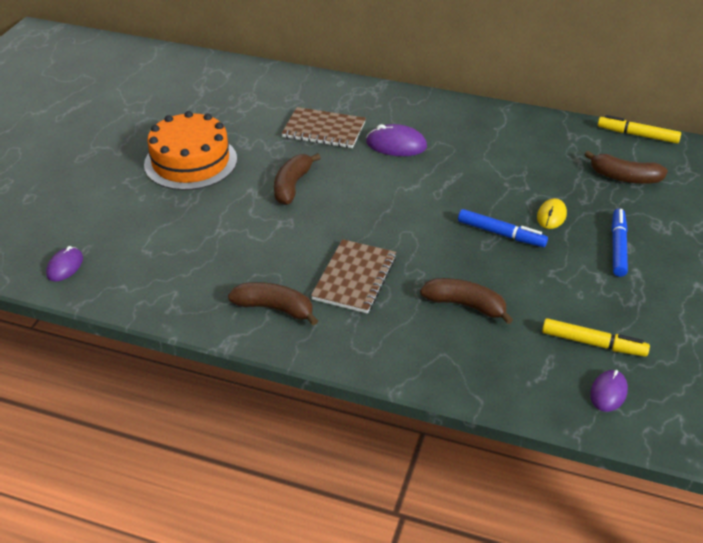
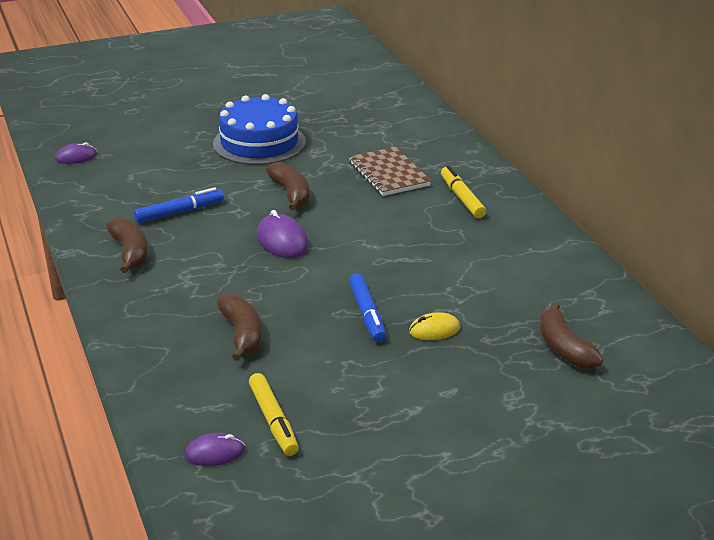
camera: 50 degrees right, 10 degrees down
orange cake [144,111,237,190] -> blue cake [213,94,306,165]
brown banana [274,153,321,205] -> brown banana turned 90 degrees clockwise [266,162,309,210]
brown notebook [311,239,396,314] -> none
purple mouse [366,124,427,156] -> purple mouse moved to [257,210,309,258]
yellow marker [598,115,681,143] -> yellow marker moved to [441,166,486,218]
blue marker [611,208,628,277] -> blue marker moved to [134,187,224,223]

